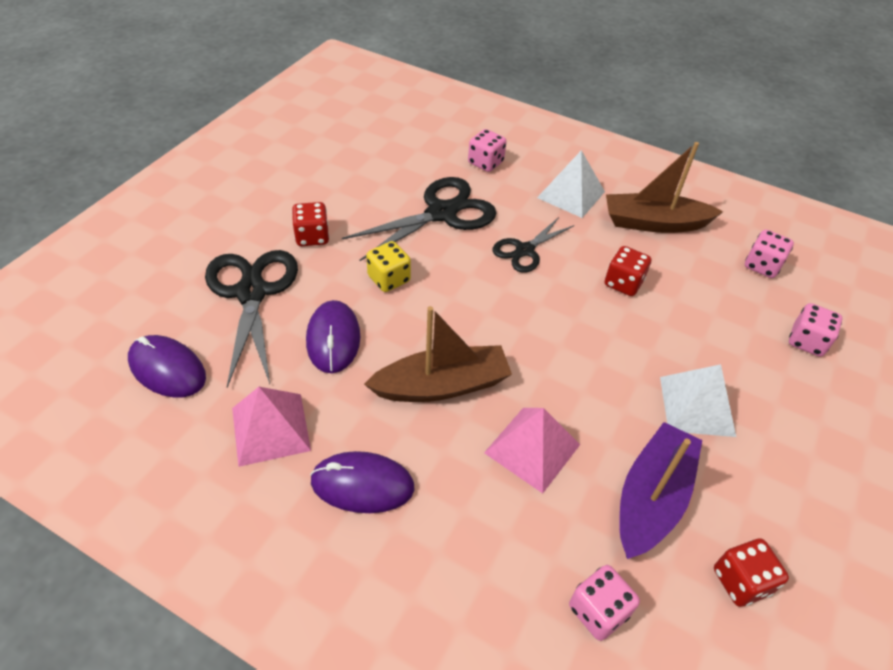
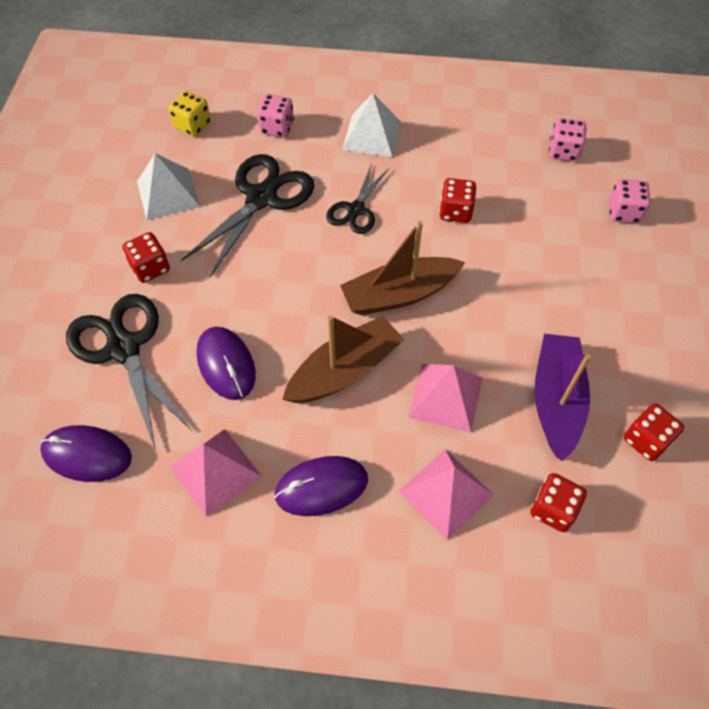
camera: 20 degrees left, 10 degrees up
yellow dice [366,241,411,292] -> yellow dice moved to [169,91,211,137]
pink dice [569,565,640,641] -> red dice [530,473,587,532]
brown boat [606,142,723,233] -> brown boat moved to [340,221,465,315]
white pyramid [660,364,736,437] -> white pyramid moved to [137,153,200,220]
none -> pink pyramid [399,449,494,540]

